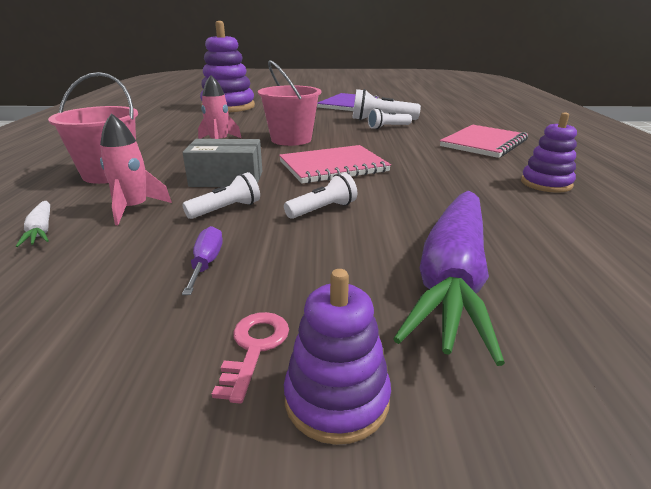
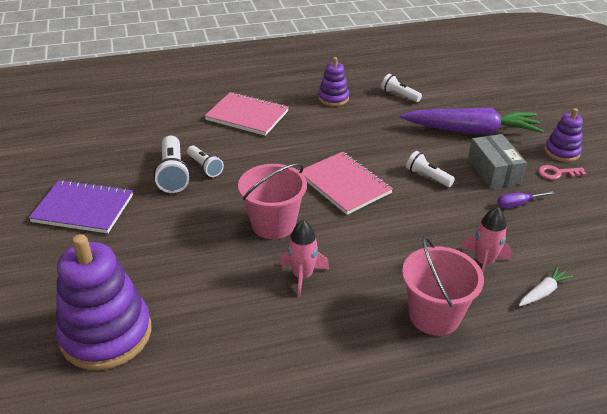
camera: 105 degrees left, 10 degrees up
white flashlight [182,172,260,219] -> white flashlight moved to [381,74,422,102]
grey box [183,139,262,187] -> grey box moved to [468,134,527,189]

